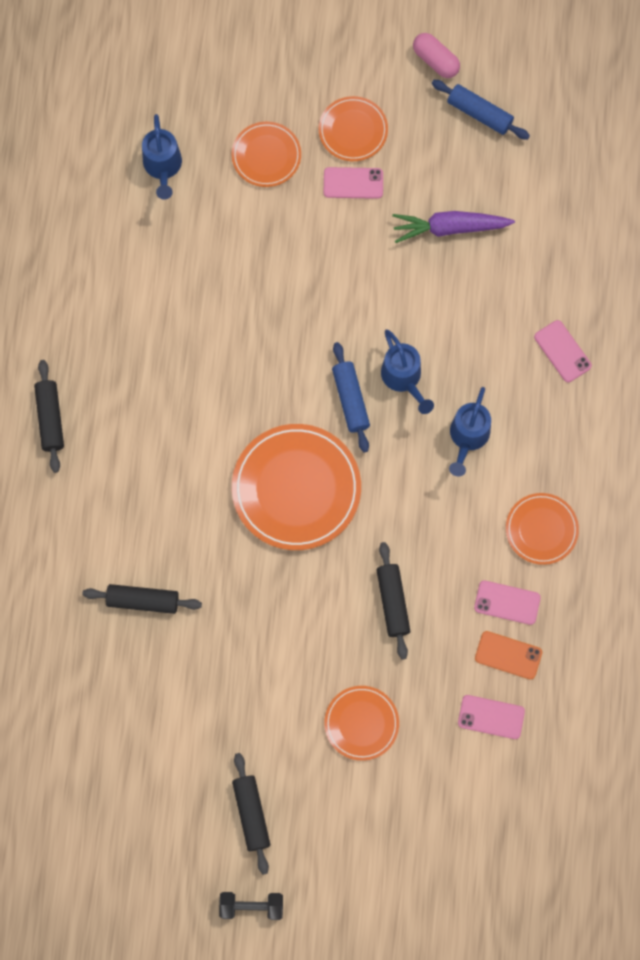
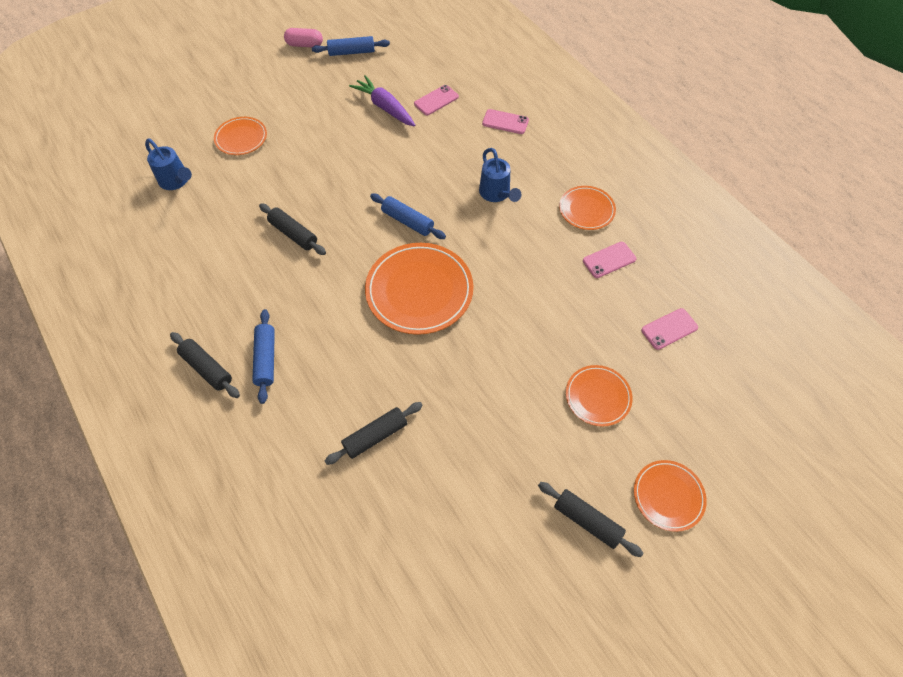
camera: 40 degrees left, 15 degrees down
black dumbbell [219,892,283,920] -> none
orange plate [319,96,388,161] -> orange plate moved to [634,460,707,532]
pink phone [324,167,383,199] -> pink phone moved to [414,85,459,115]
black rolling pin [377,542,410,660] -> black rolling pin moved to [259,203,326,255]
blue watering can [381,329,434,414] -> none
purple carrot [392,211,515,243] -> purple carrot turned 90 degrees clockwise [349,75,415,127]
orange phone [475,631,542,680] -> none
none -> blue rolling pin [252,309,275,404]

